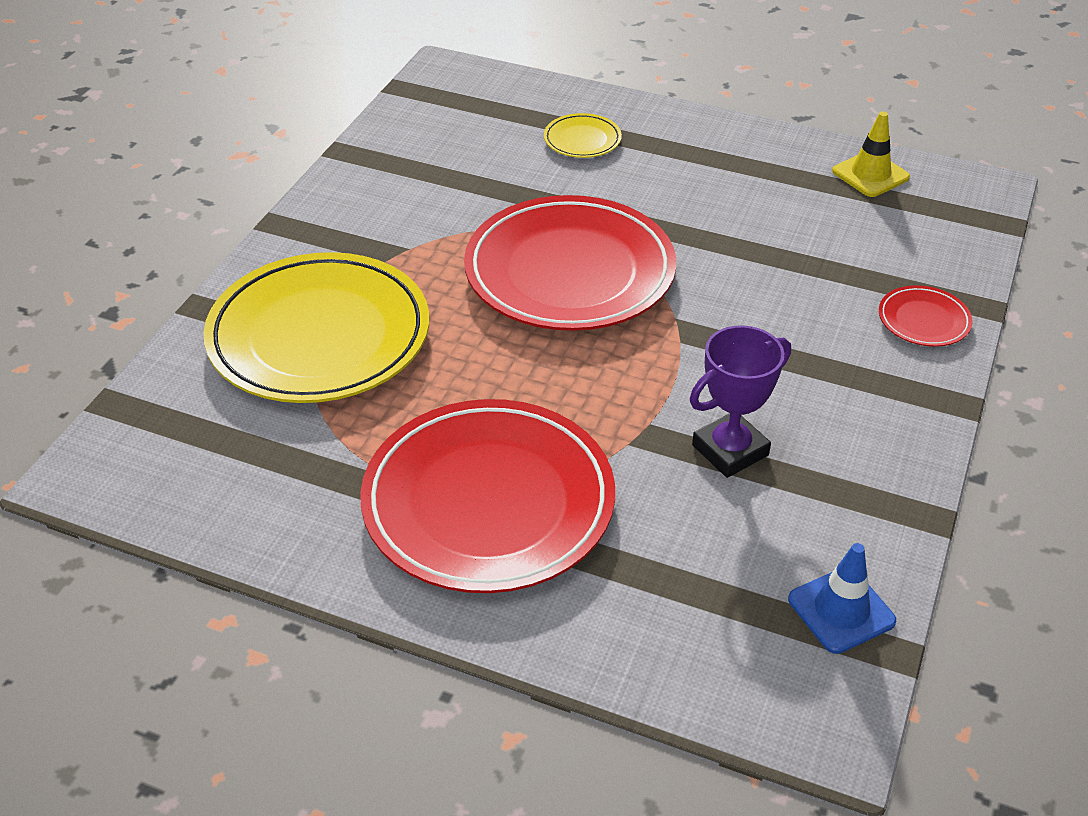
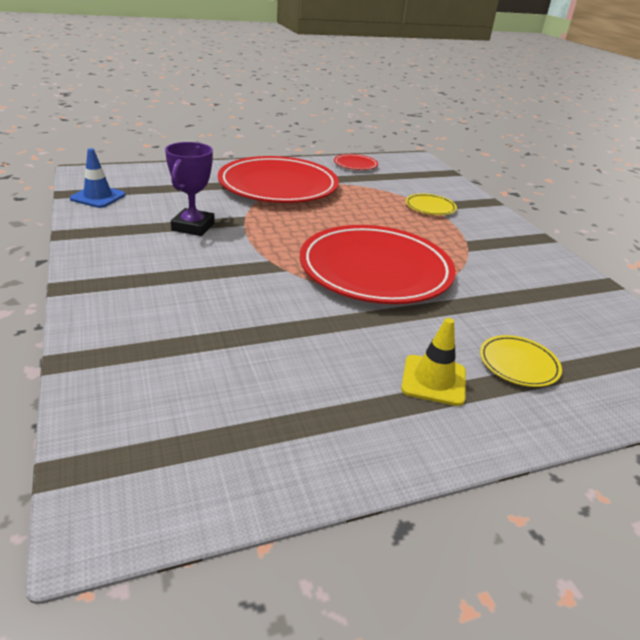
camera: 135 degrees right, 10 degrees down
yellow plate [204,252,429,403] -> yellow plate [405,194,457,215], size x0.42
yellow traffic cone [832,111,910,197] -> yellow traffic cone moved to [401,318,466,406]
red plate [879,285,973,347] -> red plate moved to [334,154,378,170]

